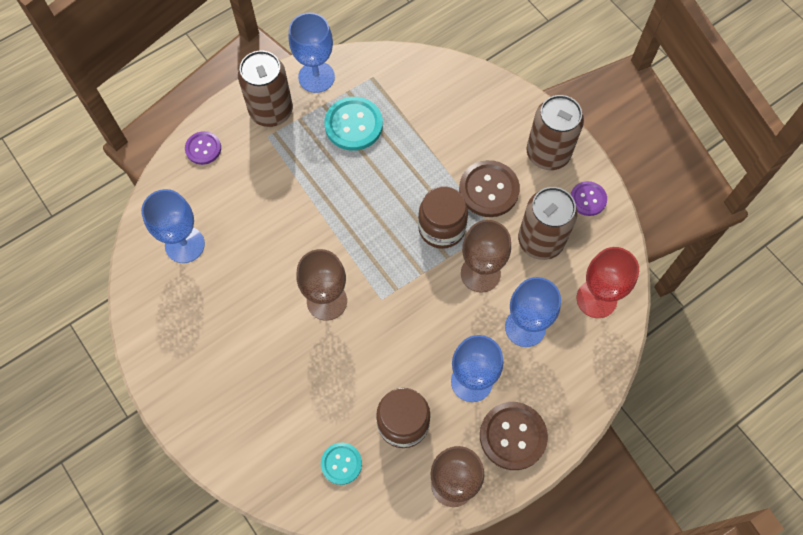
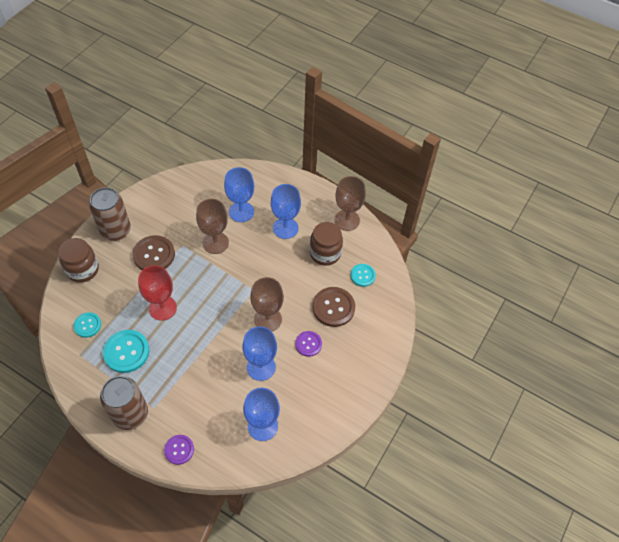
camera: 115 degrees left, 10 degrees down
blue goblet [289,13,335,93] -> blue goblet moved to [242,326,277,381]
brown jar [418,186,468,249] -> brown jar moved to [58,238,99,283]
brown button [480,402,548,470] -> brown button moved to [312,287,355,327]
brown can [518,187,578,260] -> none
purple button [571,181,607,216] -> purple button moved to [295,331,322,357]
red goblet [577,247,639,318] -> red goblet moved to [138,265,177,321]
none -> turquoise button [73,312,101,338]

